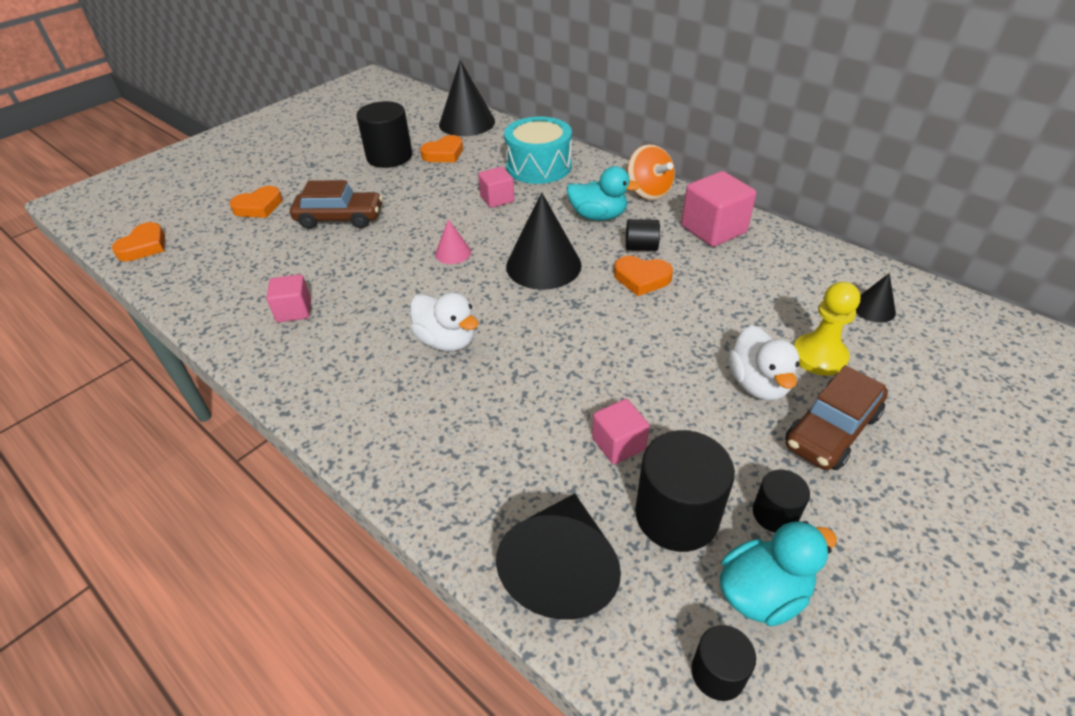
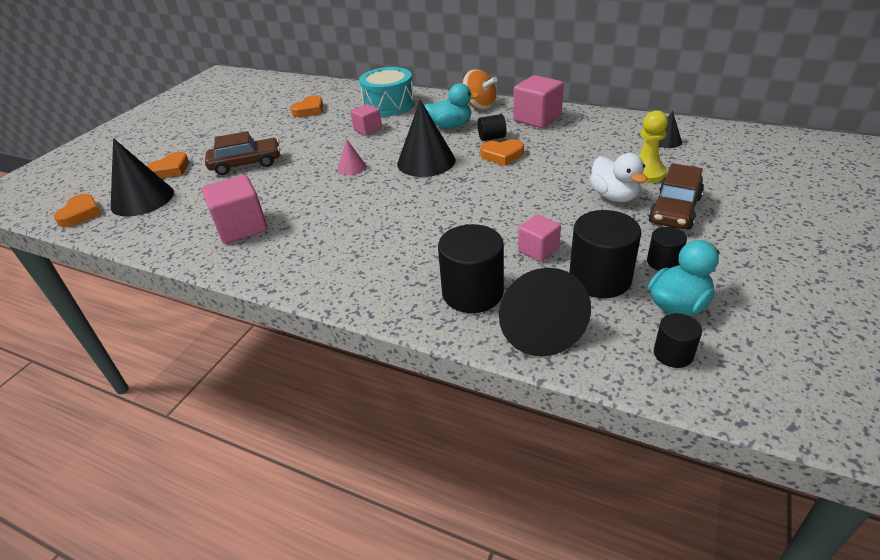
camera: 15 degrees left, 5 degrees down
pink cube [266,274,311,322] -> pink cube [202,175,267,244], size x1.65
black cylinder [356,101,412,168] -> black cylinder moved to [438,224,504,313]
white duck [410,292,479,352] -> none
black cone [439,60,495,136] -> black cone moved to [111,138,174,217]

